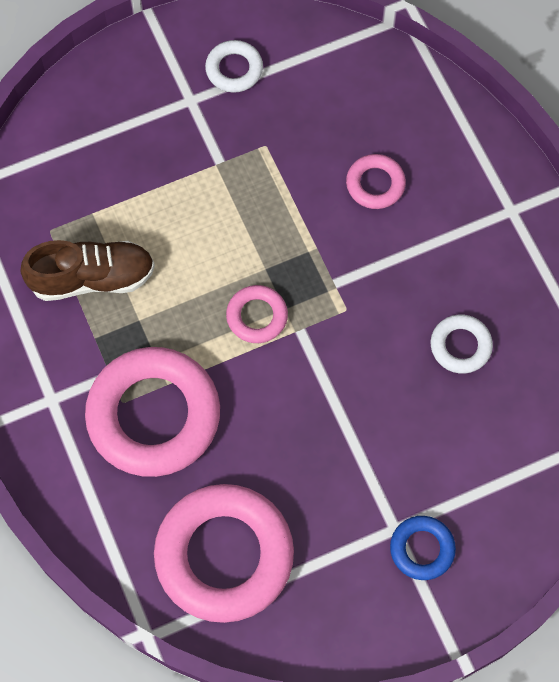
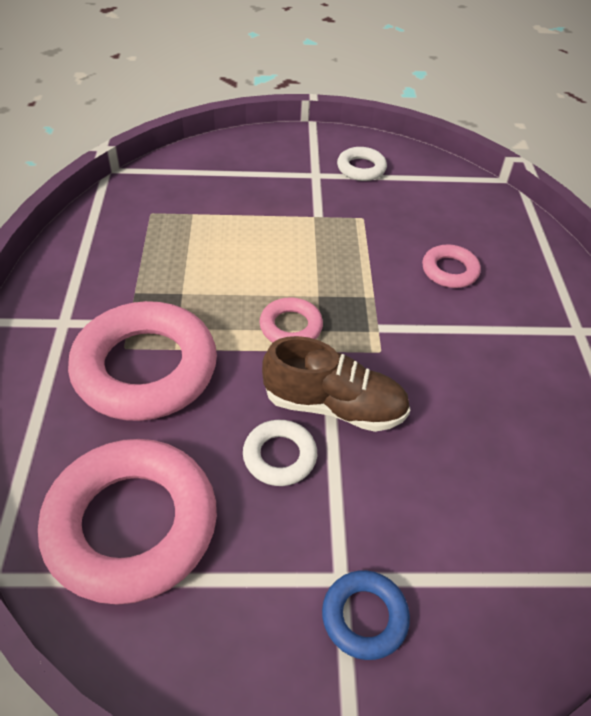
camera: 20 degrees right, 20 degrees down
brown shoe [20,240,155,301] -> brown shoe moved to [262,336,410,432]
white ring [431,315,493,374] -> white ring moved to [243,420,317,486]

